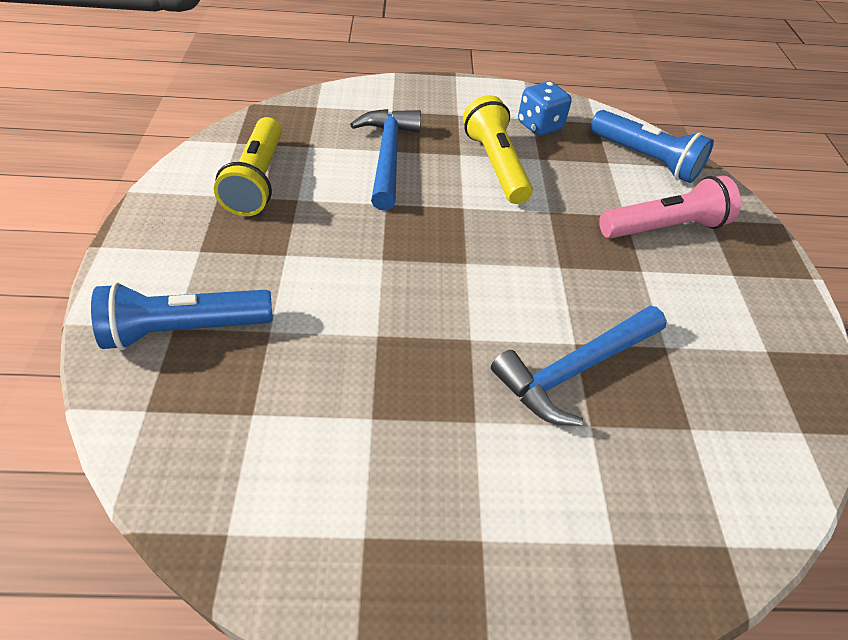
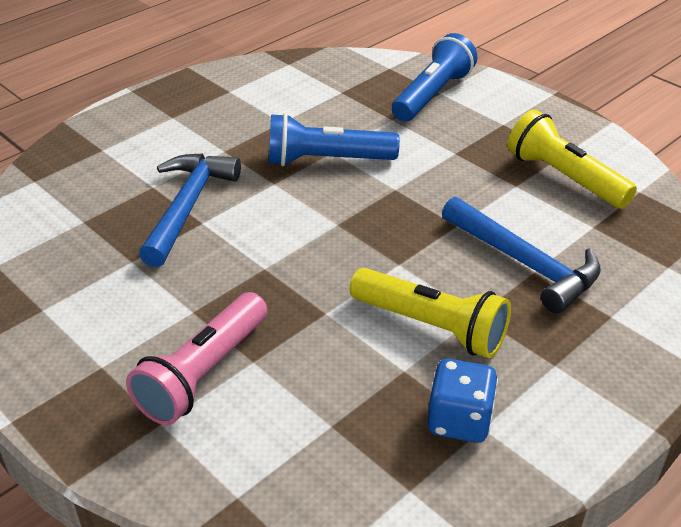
camera: 140 degrees right, 10 degrees down
blue flashlight [590,110,714,183] -> blue flashlight moved to [269,113,400,166]

